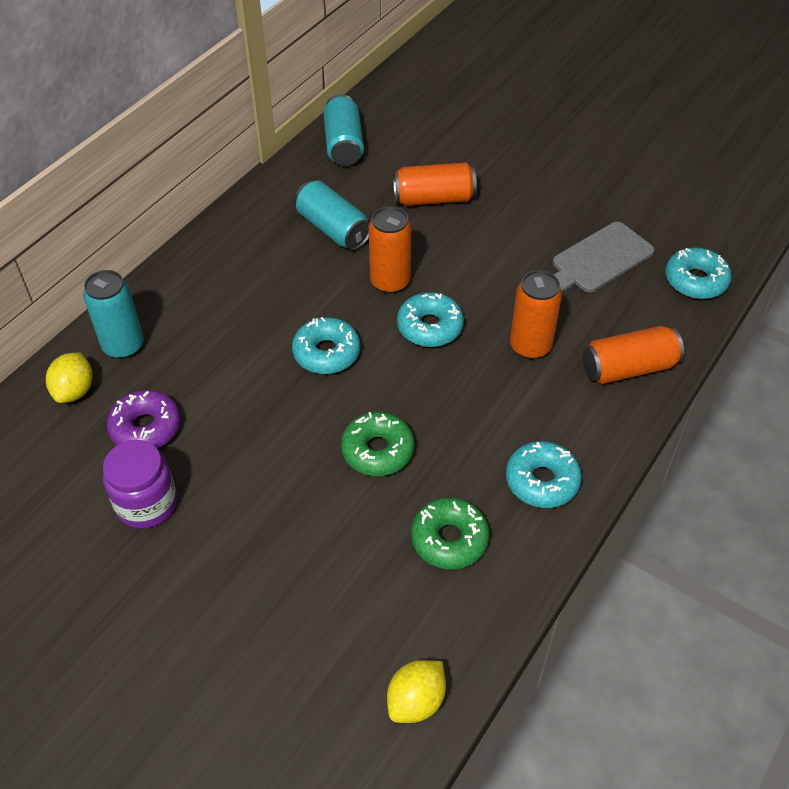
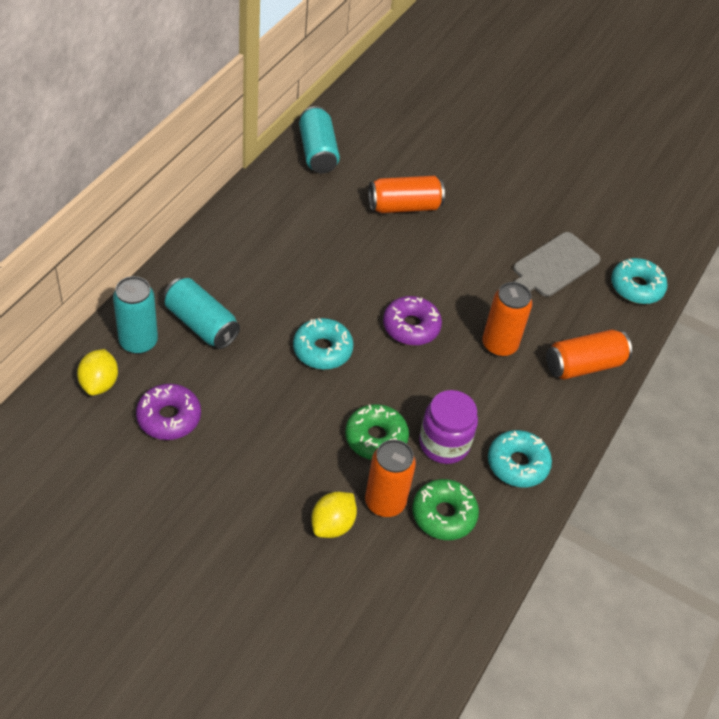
camera: 10 degrees left, 0 degrees up
purple jar [103,440,177,529] -> purple jar moved to [419,390,478,464]
turquoise can [295,181,370,250] -> turquoise can moved to [163,277,240,349]
orange can [369,206,411,294] -> orange can moved to [365,440,416,517]
yellow lemon [387,660,446,723] -> yellow lemon moved to [311,492,357,538]
turquoise donut [397,292,464,347] -> purple donut [383,296,442,345]

